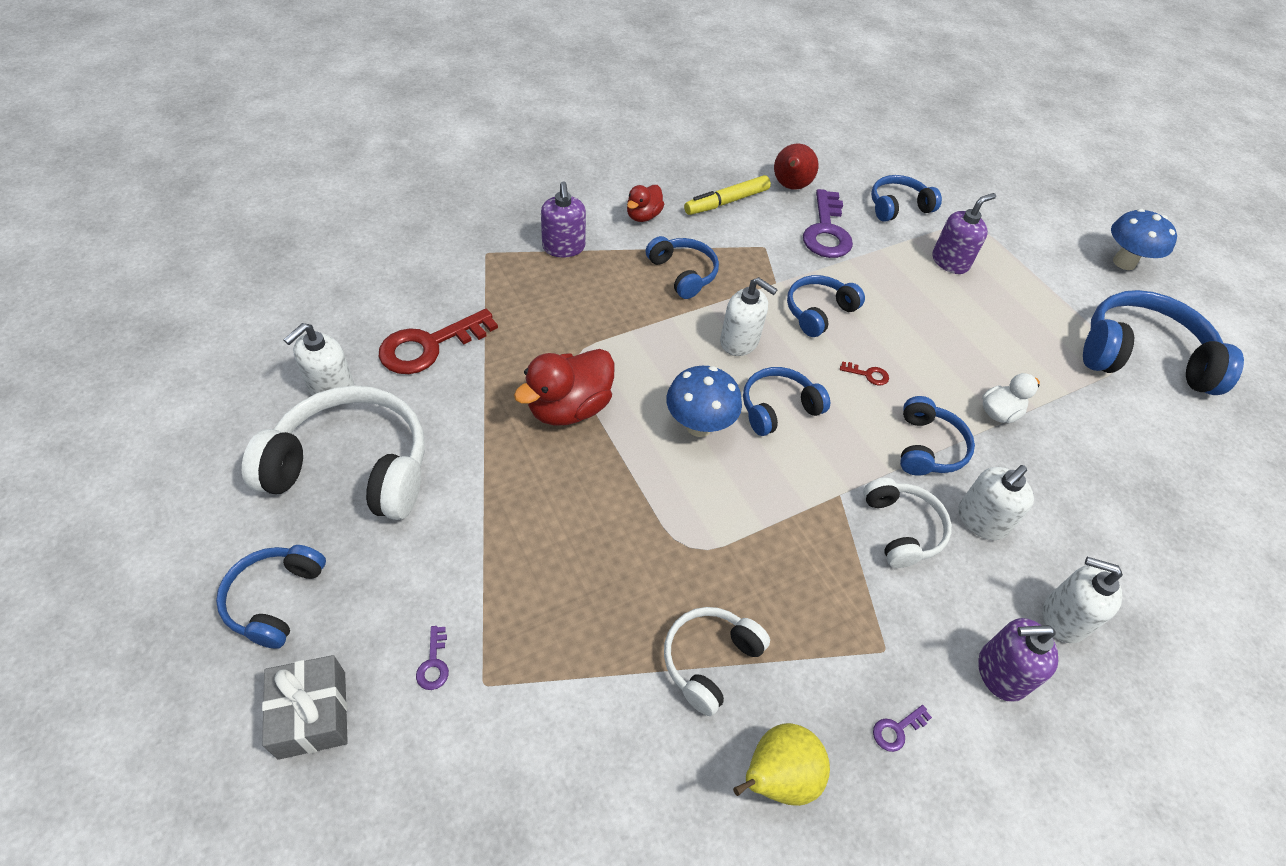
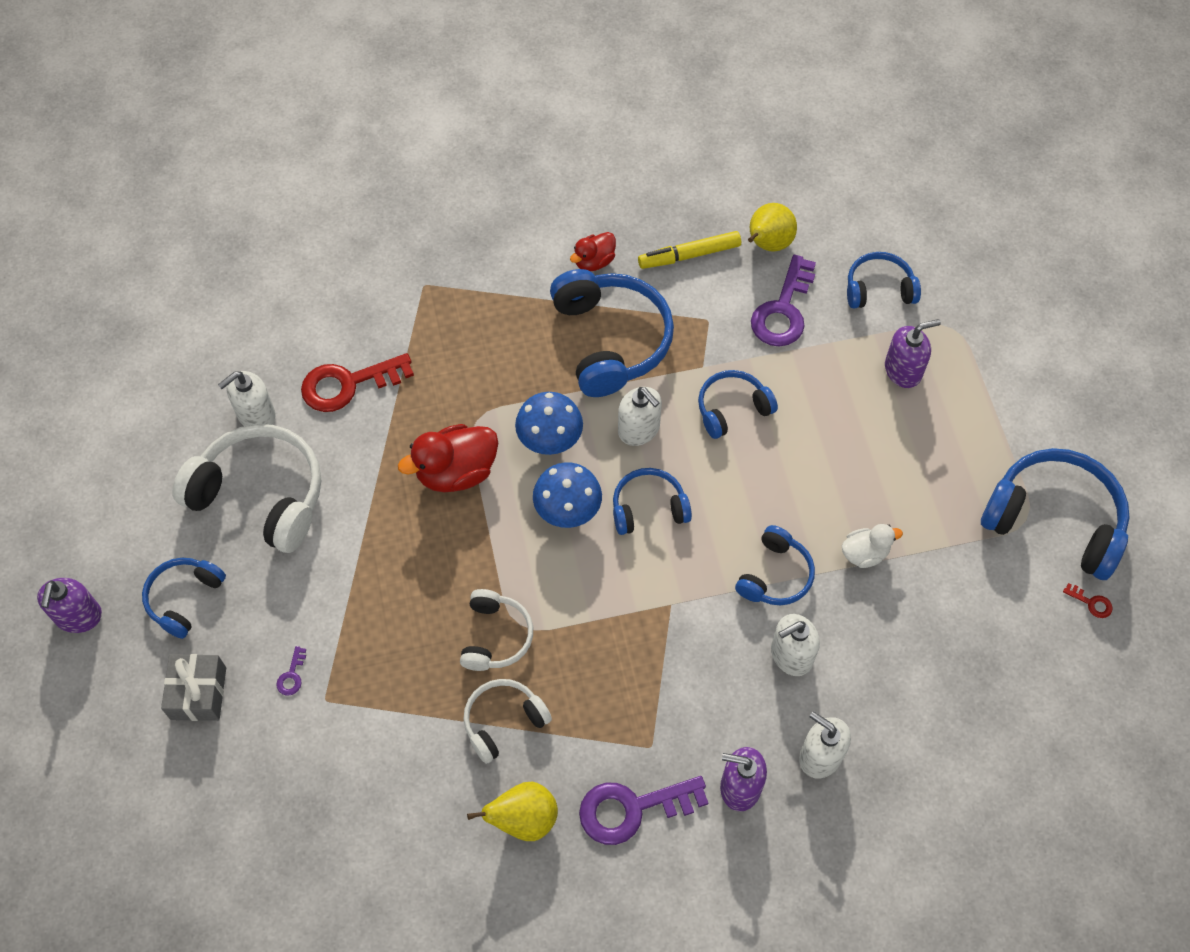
camera: 20 degrees right, 10 degrees up
purple soap dispenser [541,181,586,258] -> purple soap dispenser moved to [37,578,102,633]
blue headphones [646,236,719,299] -> blue headphones [550,269,674,397], size x1.78
red pear [774,143,818,190] -> yellow pear [748,203,797,252]
red key [840,361,889,386] -> red key moved to [1063,583,1113,618]
white headphones [863,478,952,568] -> white headphones moved to [460,589,533,671]
purple key [873,705,932,752] -> purple key [579,776,708,845], size x2.42
blue mushroom [1111,209,1177,270] -> blue mushroom moved to [515,392,583,455]

